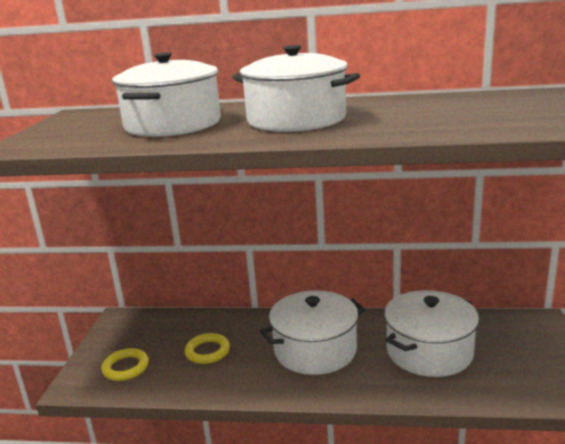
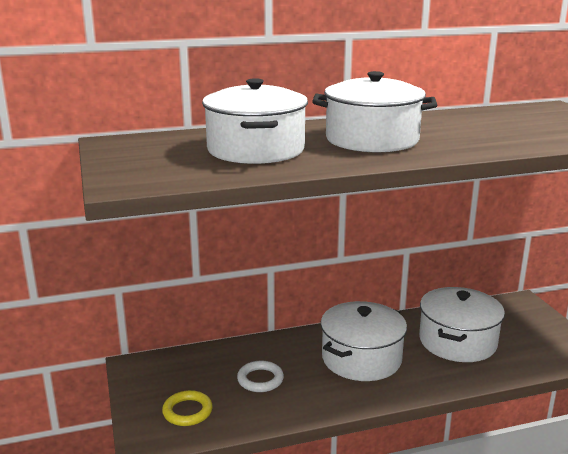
camera: 25 degrees left, 0 degrees up
yellow ring [185,333,230,364] -> white ring [237,361,284,392]

